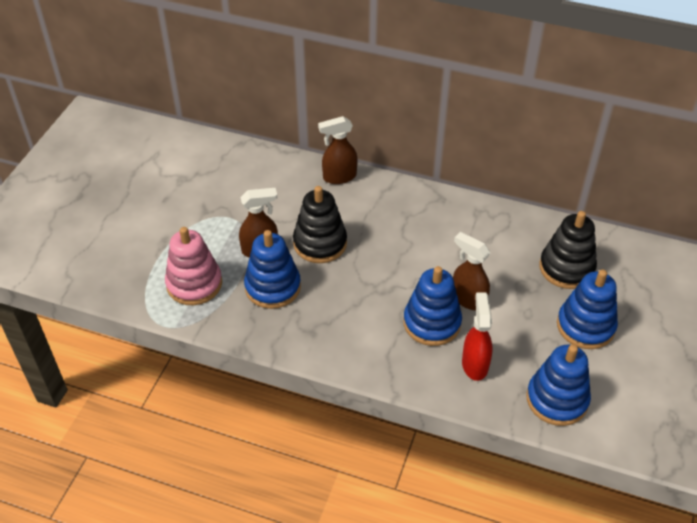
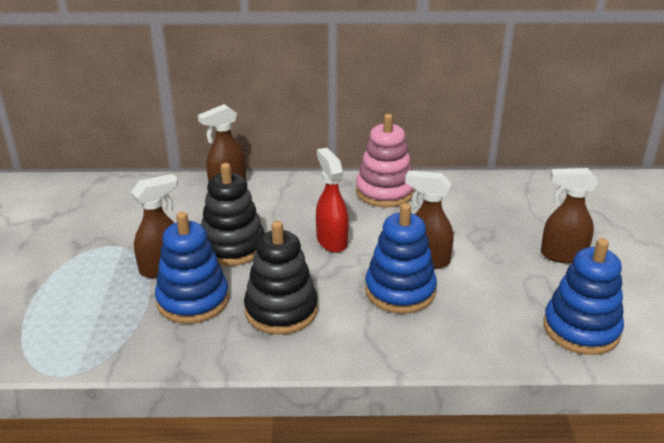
camera: 20 degrees left, 15 degrees down
pink stacking toy [165,227,222,305] -> pink stacking toy moved to [356,114,415,207]
red spray bottle [462,292,493,381] -> red spray bottle moved to [316,148,349,253]
black stacking toy [539,211,597,289] -> black stacking toy moved to [244,221,318,334]
blue stacking toy [557,270,618,349] -> brown spray bottle [541,168,598,264]

